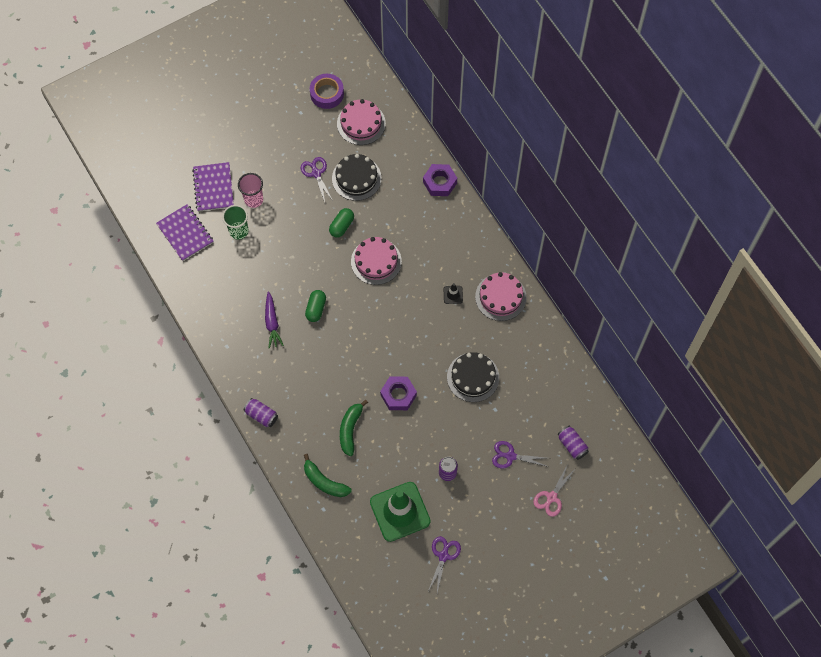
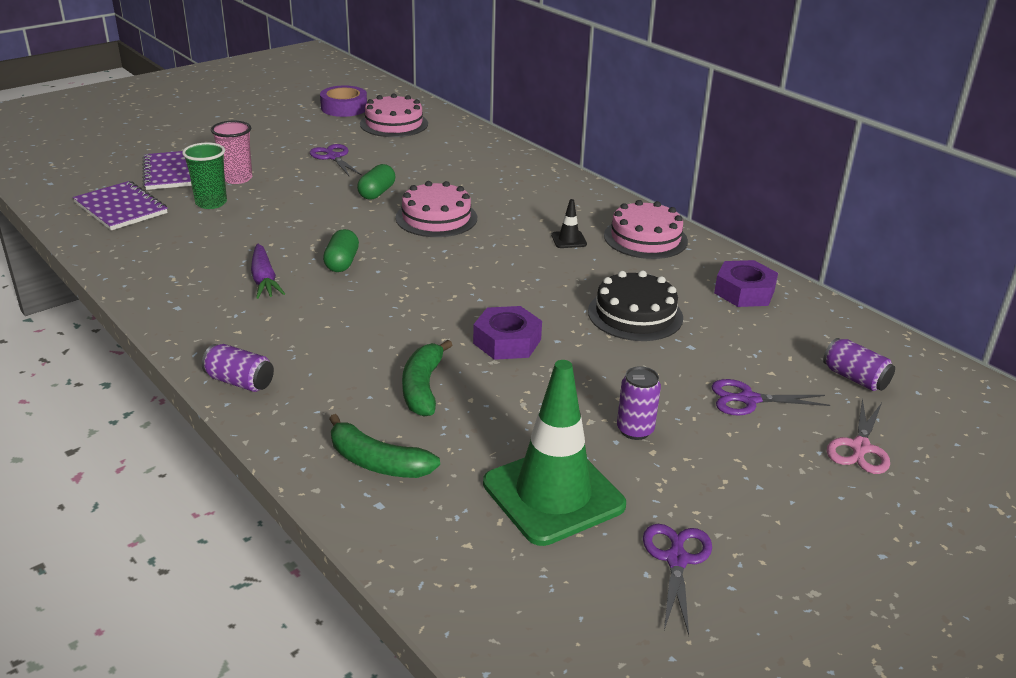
camera: 10 degrees left, 35 degrees down
black cake [332,154,382,201] -> none
purple nut [423,164,457,196] -> purple nut moved to [714,260,778,307]

